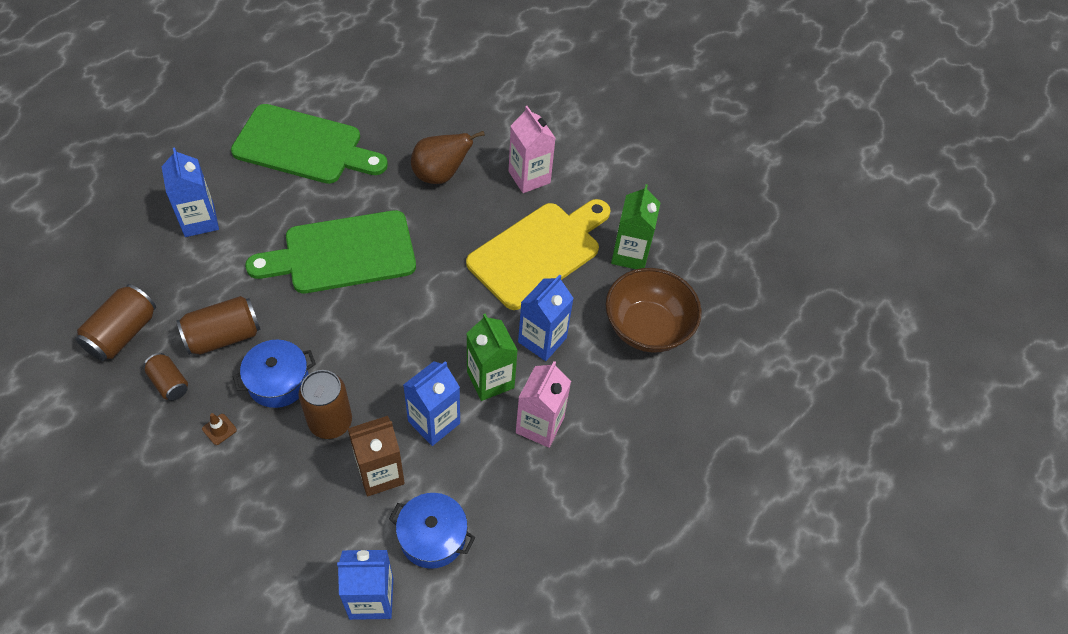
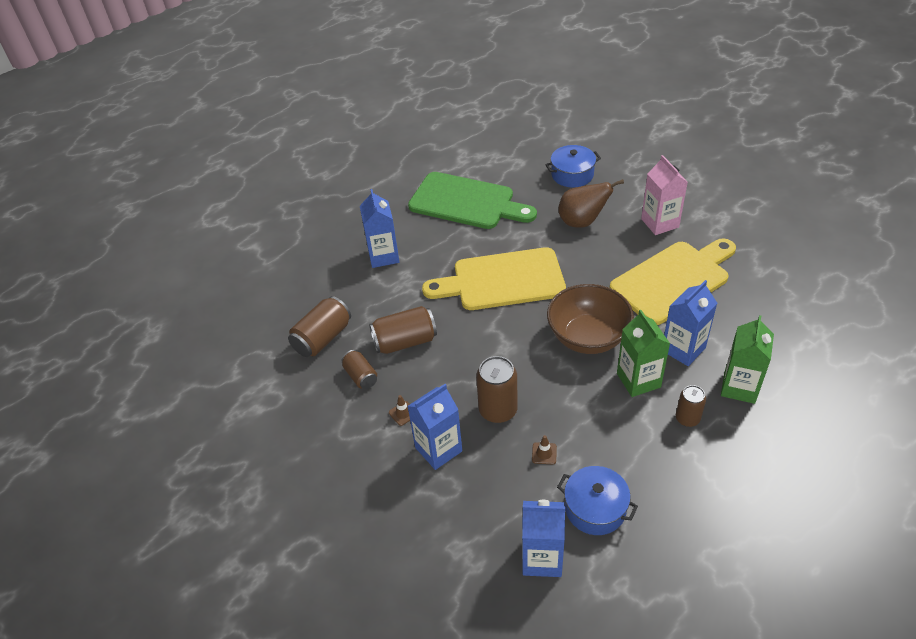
camera: 15 degrees right, 10 degrees down
blue pot [232,340,316,408] -> blue pot moved to [545,145,601,188]
green cutting board [245,210,416,293] -> yellow cutting board [422,247,566,310]
brown carton [347,416,405,497] -> brown traffic cone [532,435,557,464]
blue carton [403,361,460,446] -> blue carton moved to [408,384,462,470]
pink carton [516,361,571,448] -> brown can [676,385,706,427]
brown bowl [606,268,702,353] -> brown bowl moved to [547,284,634,354]
green carton [611,184,661,269] -> green carton moved to [721,315,774,404]

